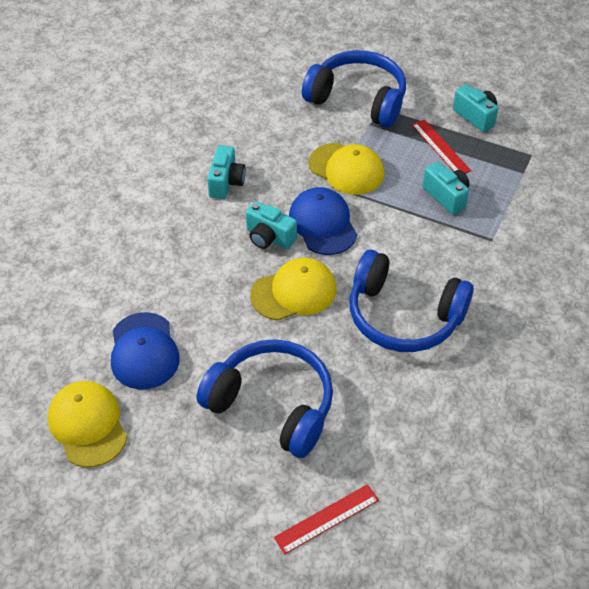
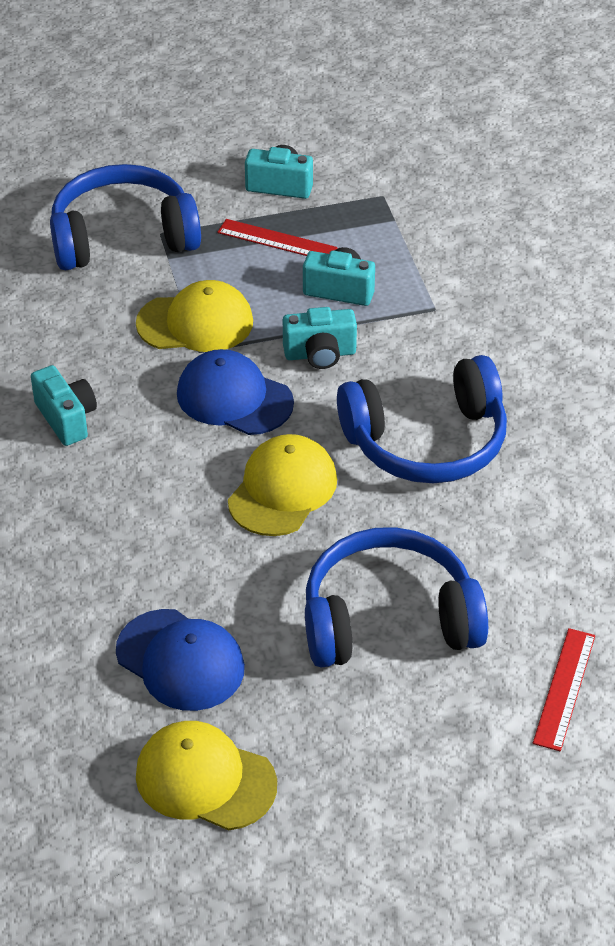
camera: 40 degrees left, 5 degrees down
turquoise camera [246,201,297,249] -> turquoise camera moved to [283,307,357,369]

